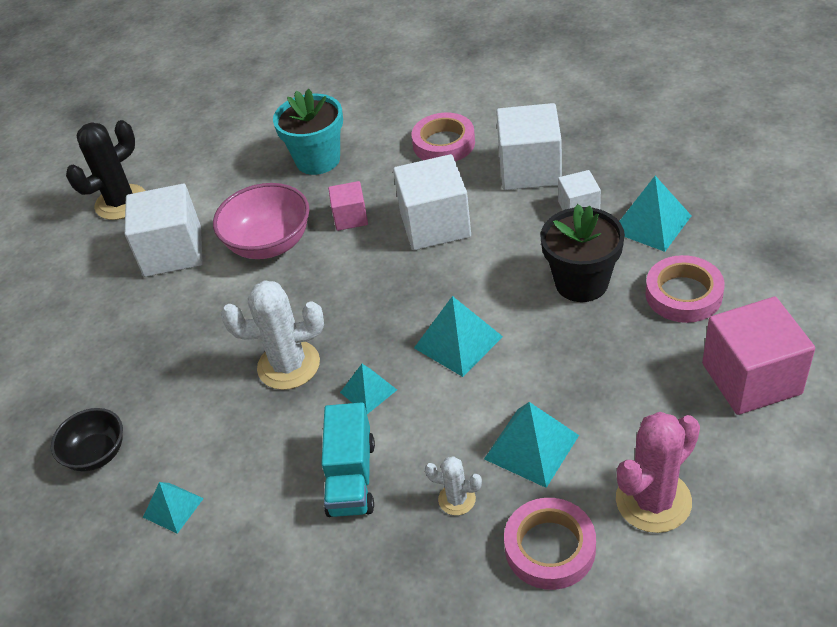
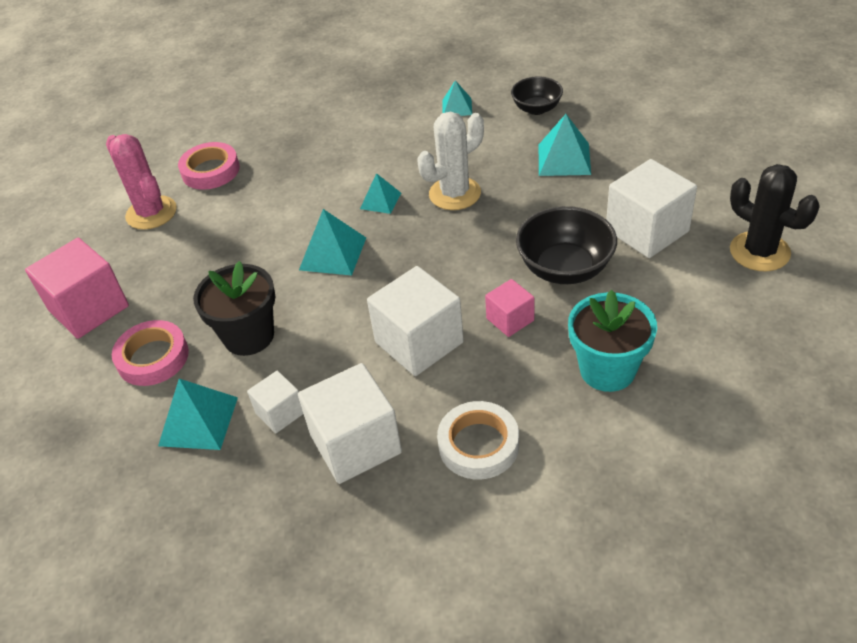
camera: 150 degrees right, 0 degrees up
black cactus [66,120,146,220] -> black cactus turned 60 degrees counterclockwise [730,164,820,271]
pink bowl [213,183,310,259] -> black bowl [516,206,617,284]
turquoise truck [321,402,375,517] -> none
pink tape [411,113,475,162] -> white tape [437,401,519,479]
white cactus [425,456,482,515] -> none
turquoise pyramid [484,402,579,488] -> turquoise pyramid moved to [539,114,591,176]
pink cactus [616,412,700,533] -> pink cactus turned 60 degrees counterclockwise [106,134,177,230]

